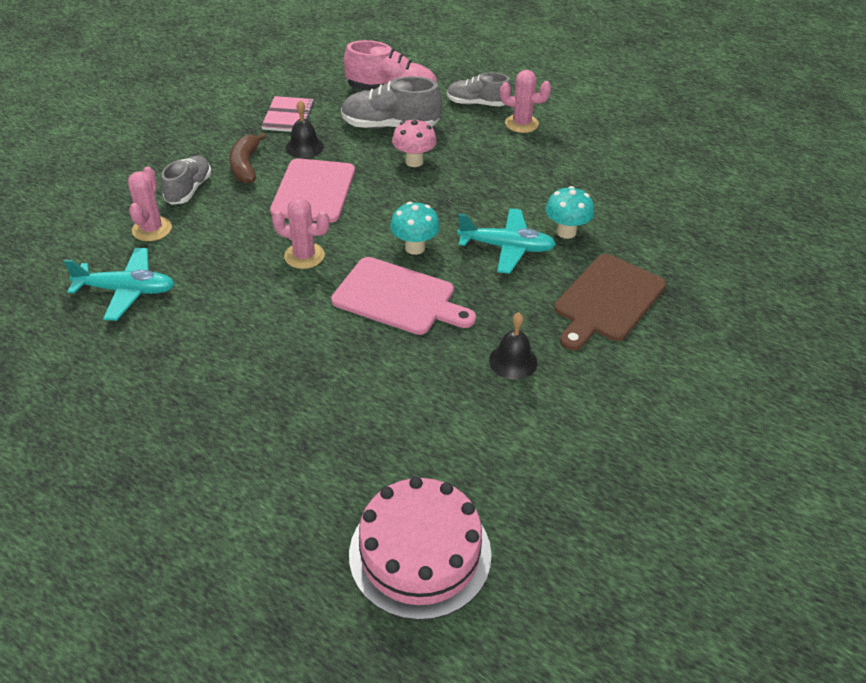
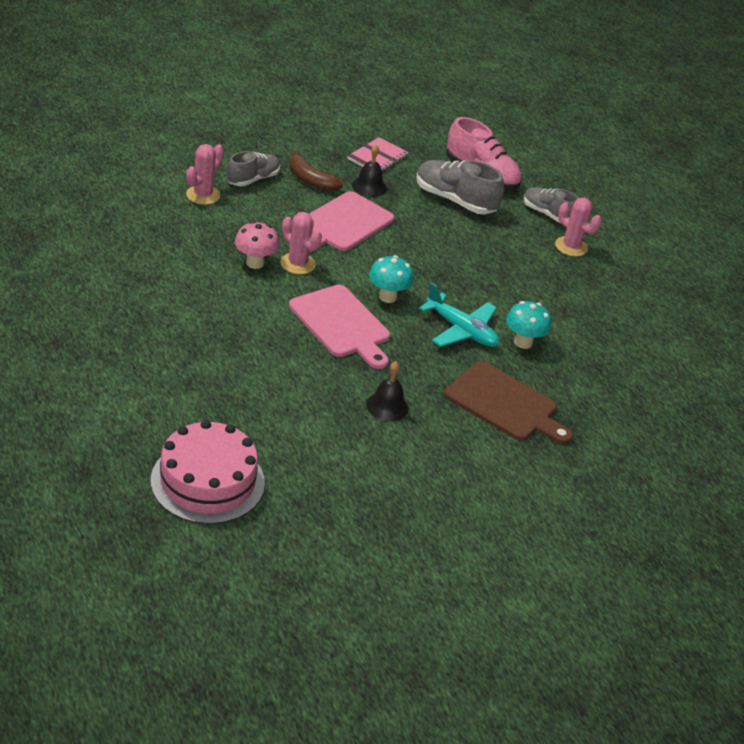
camera: 25 degrees right, 5 degrees down
turquoise plane [64,248,174,321] -> none
brown banana [229,132,267,184] -> brown banana turned 75 degrees counterclockwise [289,150,343,192]
pink mushroom [392,118,437,167] -> pink mushroom moved to [235,221,279,269]
brown cutting board [554,254,666,350] -> brown cutting board turned 120 degrees counterclockwise [444,361,573,444]

